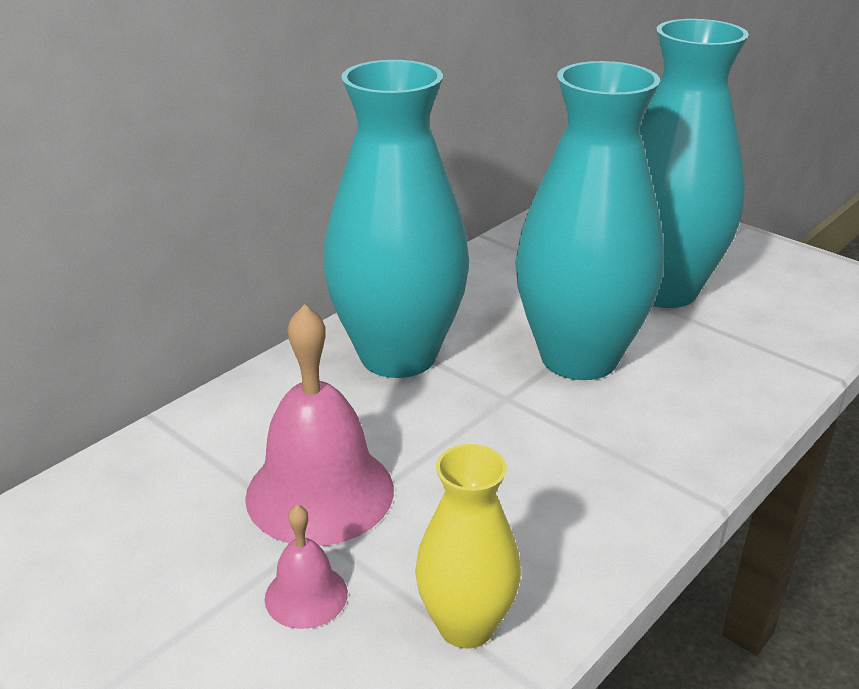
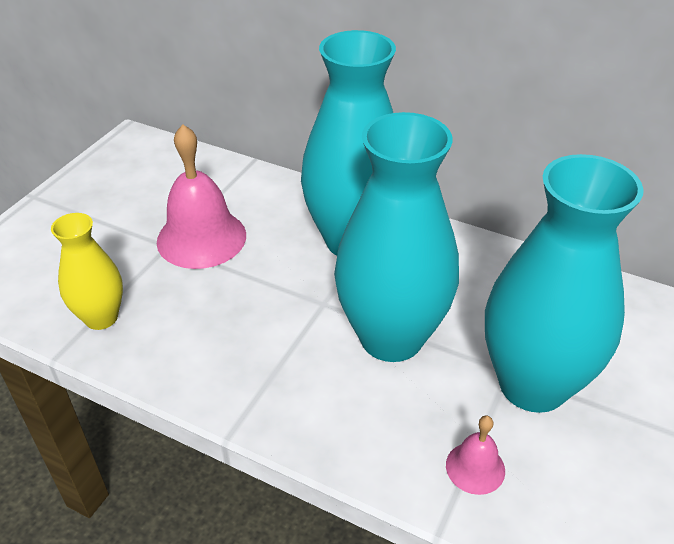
camera: 75 degrees right, 10 degrees up
pink bell [264,505,348,629] -> pink bell moved to [446,416,505,495]

